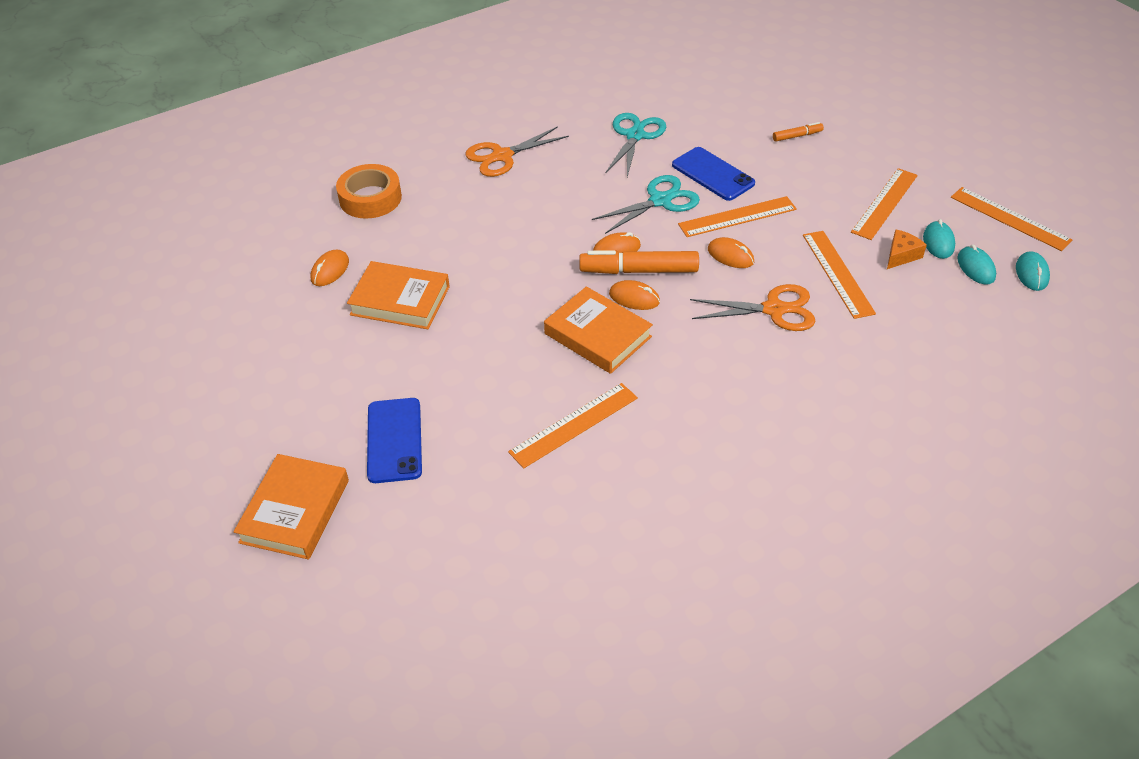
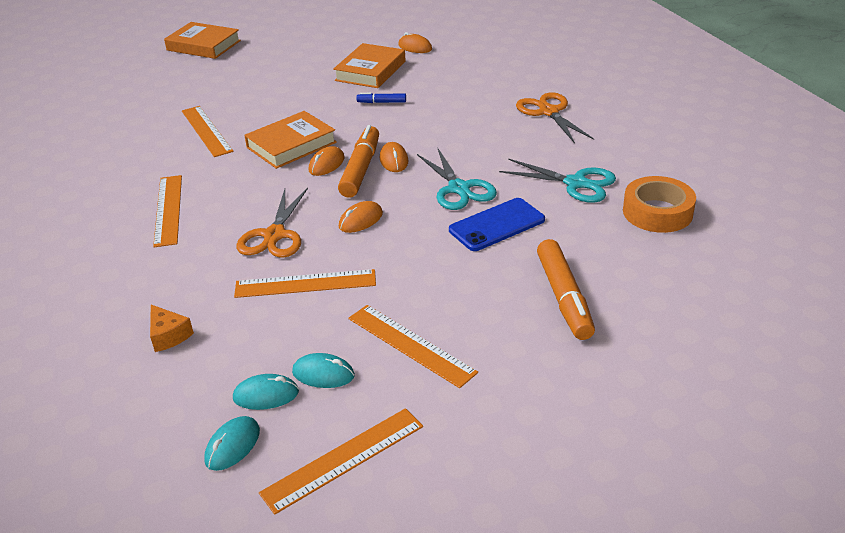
camera: 100 degrees right, 10 degrees down
orange tape [336,164,402,219] -> orange tape moved to [623,176,696,233]
blue phone [367,398,422,483] -> none
orange ruler [678,196,797,237] -> orange ruler moved to [153,175,182,247]
orange marker [773,122,824,142] -> orange marker [537,239,595,340], size x1.98
orange cheese [887,230,927,269] -> orange cheese moved to [150,305,194,352]
turquoise mouse [1016,251,1050,291] -> turquoise mouse turned 75 degrees counterclockwise [204,416,260,471]
none -> blue marker [356,93,406,103]

